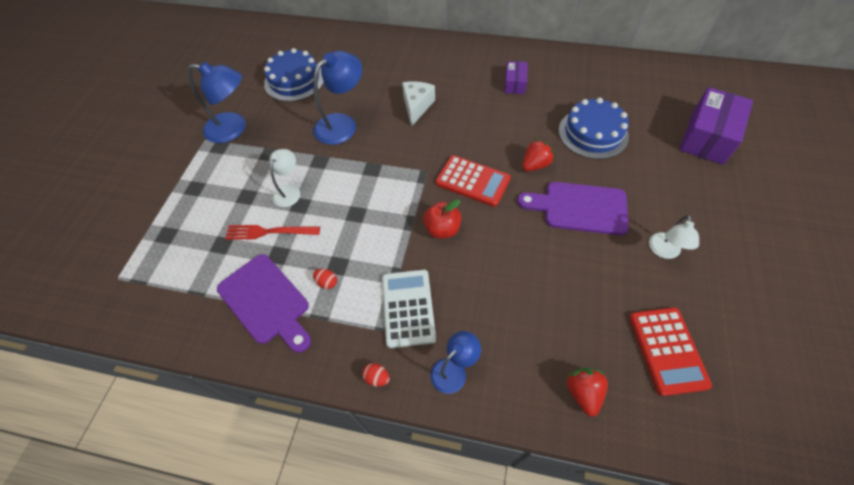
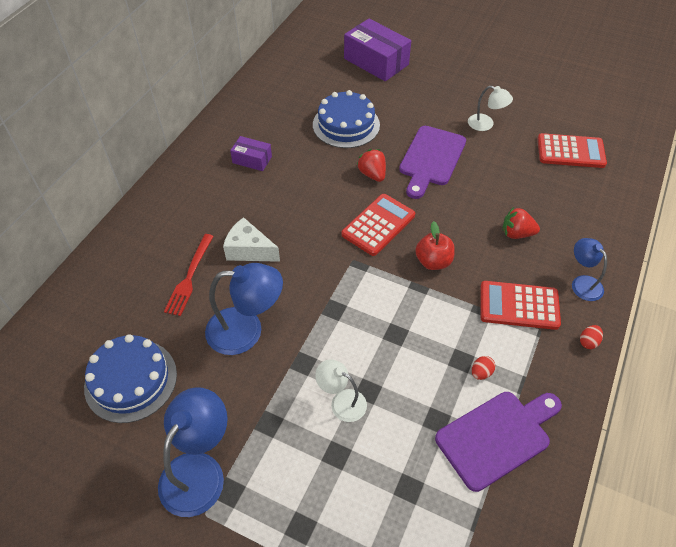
camera: 80 degrees left, 5 degrees down
red fork [225,225,320,240] -> red fork moved to [164,234,214,316]
blue lamp [313,51,362,145] -> blue lamp turned 120 degrees clockwise [205,263,283,355]
white calculator [382,269,436,348] -> red calculator [480,281,561,330]
red strawberry [567,368,608,417] -> red strawberry moved to [503,207,540,239]

